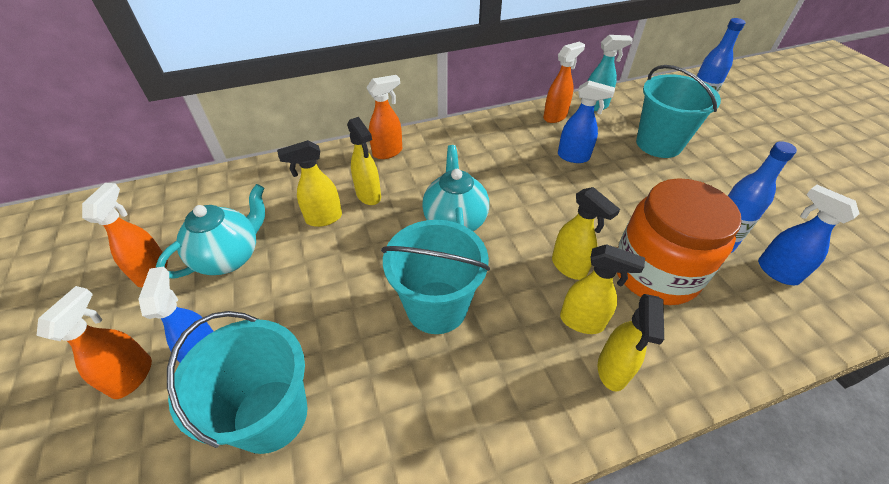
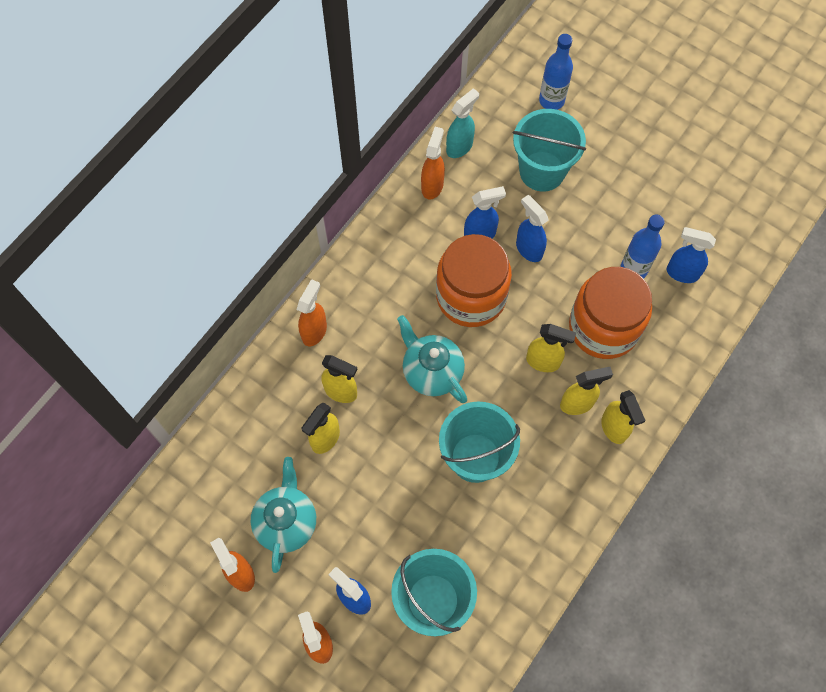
camera: 35 degrees left, 20 degrees up
none -> orange jar [436,234,512,327]
none -> blue spray bottle [516,195,549,262]

